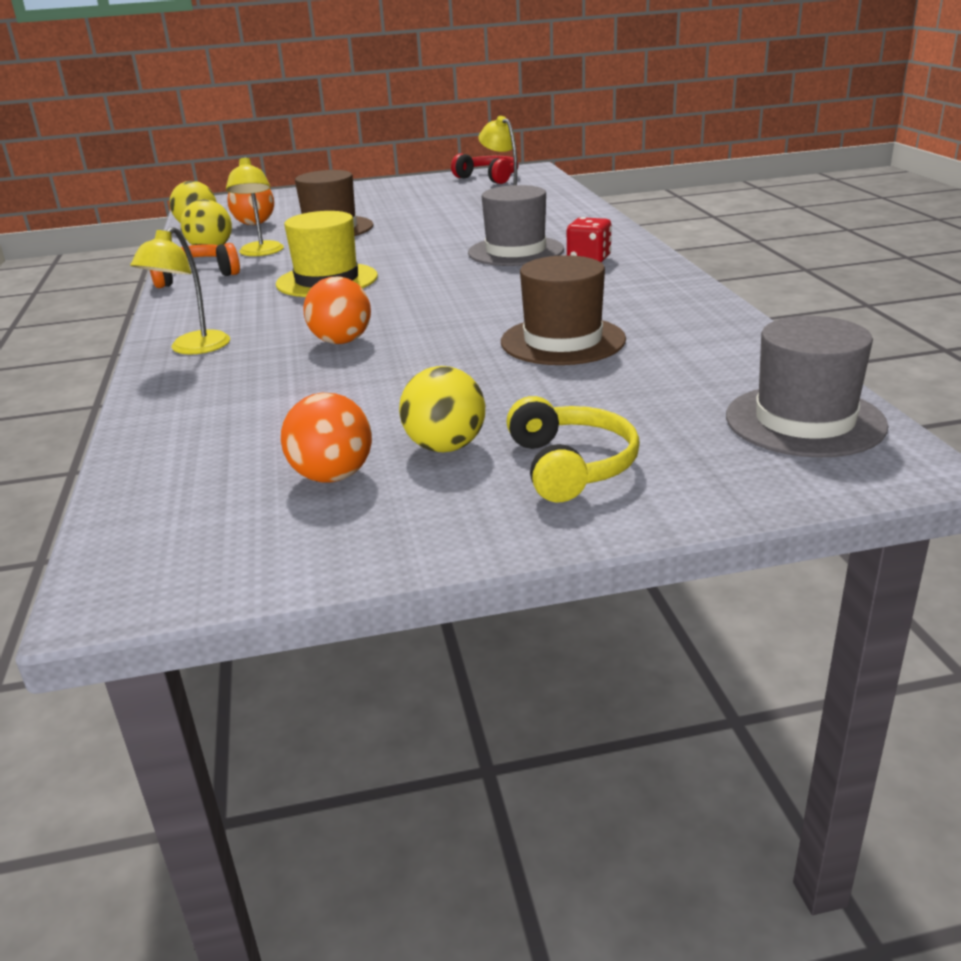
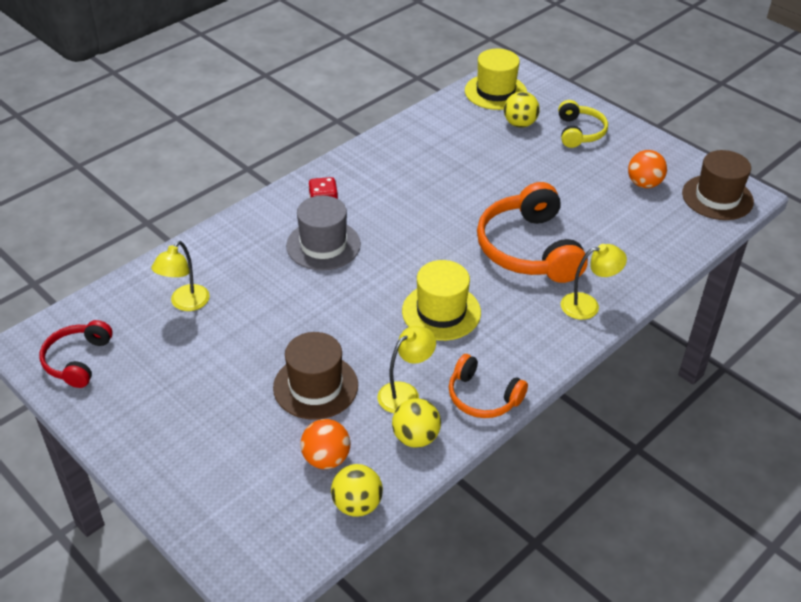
camera: 125 degrees left, 15 degrees up
orange ball [303,277,371,344] -> orange headphones [477,182,588,283]
yellow ball [399,366,485,452] -> yellow ball moved to [504,91,540,128]
brown hat [501,255,626,365] -> brown hat moved to [682,150,754,220]
yellow headphones [506,396,640,502] -> yellow headphones turned 135 degrees clockwise [558,100,608,148]
grey hat [726,316,889,458] -> yellow hat [465,48,527,110]

